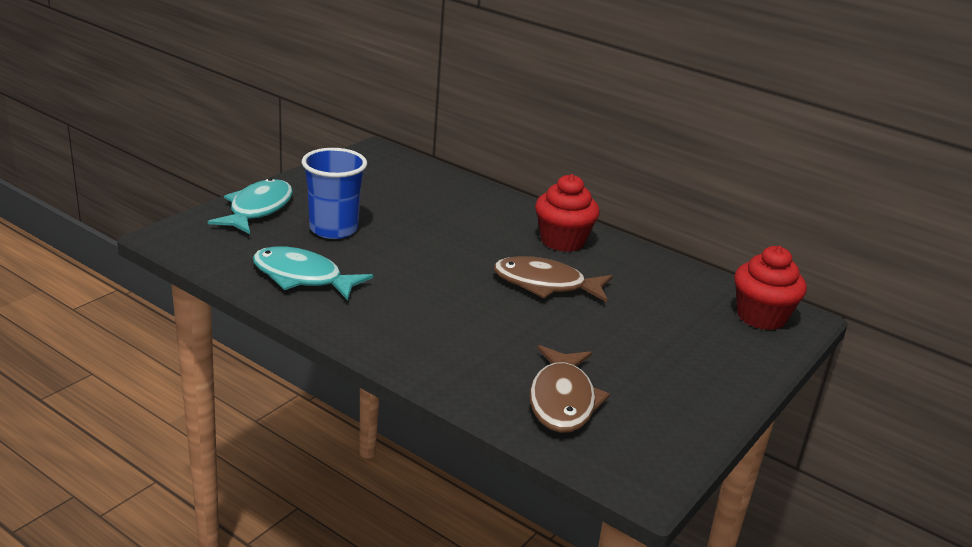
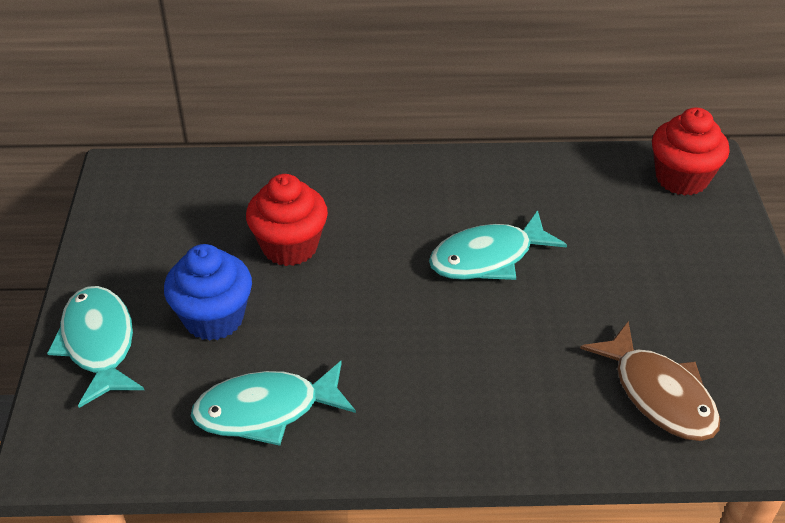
camera: 35 degrees left, 15 degrees up
blue cup [301,148,367,239] -> blue cupcake [164,244,252,341]
brown fish [494,256,613,302] -> turquoise fish [429,210,567,280]
red cupcake [535,174,599,252] -> red cupcake moved to [246,174,328,266]

